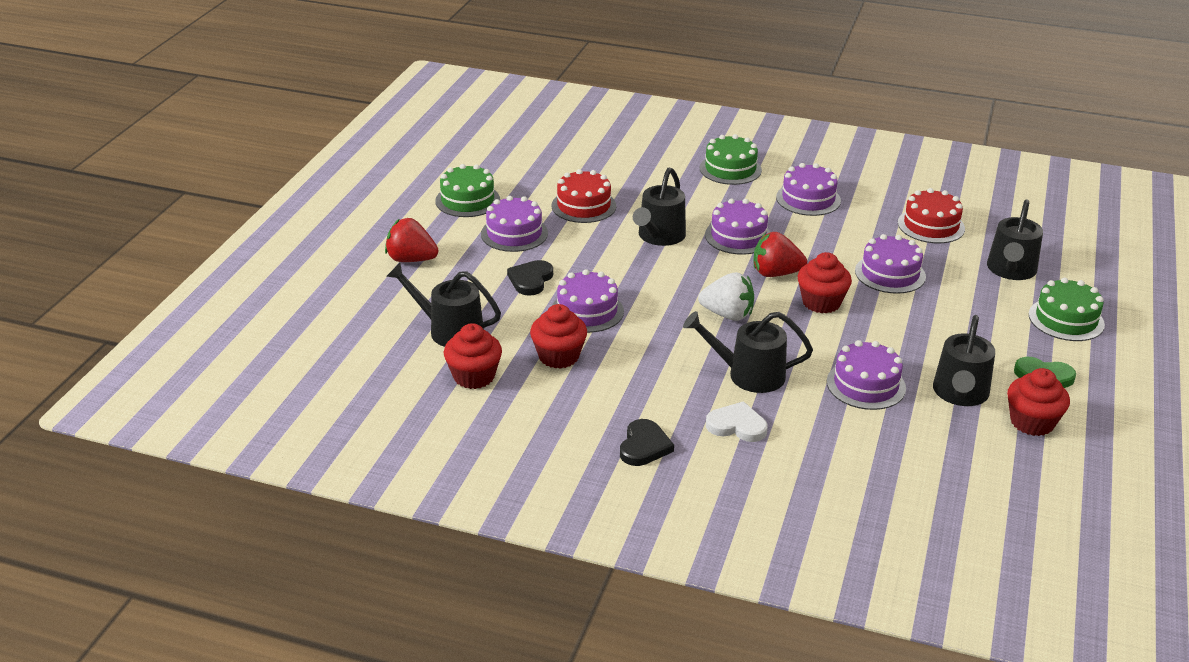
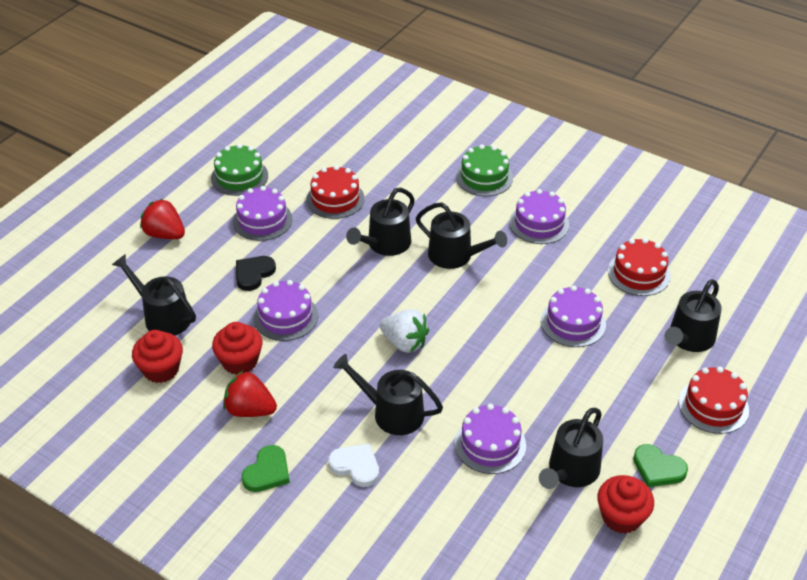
camera: 15 degrees right, 10 degrees up
black heart [620,419,674,466] -> green heart [242,445,290,492]
purple cake [705,199,770,255] -> black watering can [416,202,507,269]
red strawberry [753,232,807,277] -> red strawberry moved to [223,370,277,417]
red cupcake [797,252,852,313] -> none
green cake [1029,278,1105,341] -> red cake [679,367,749,434]

